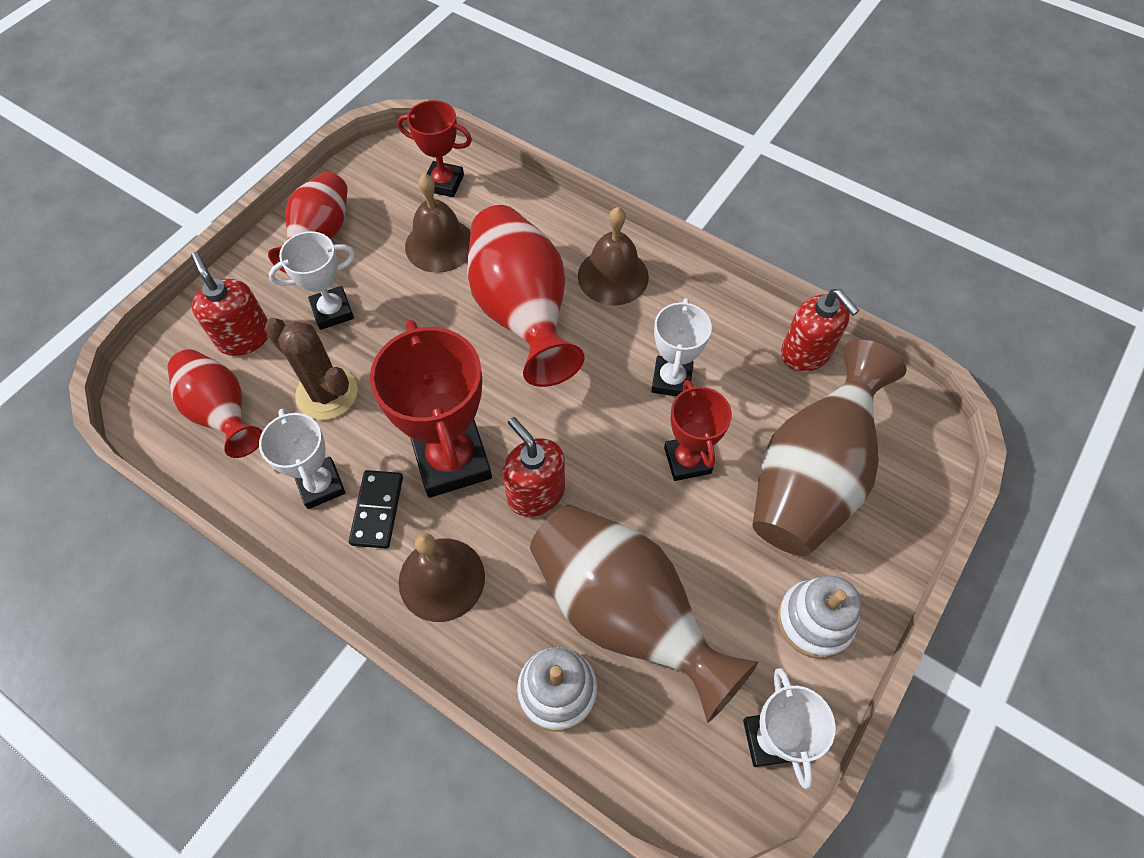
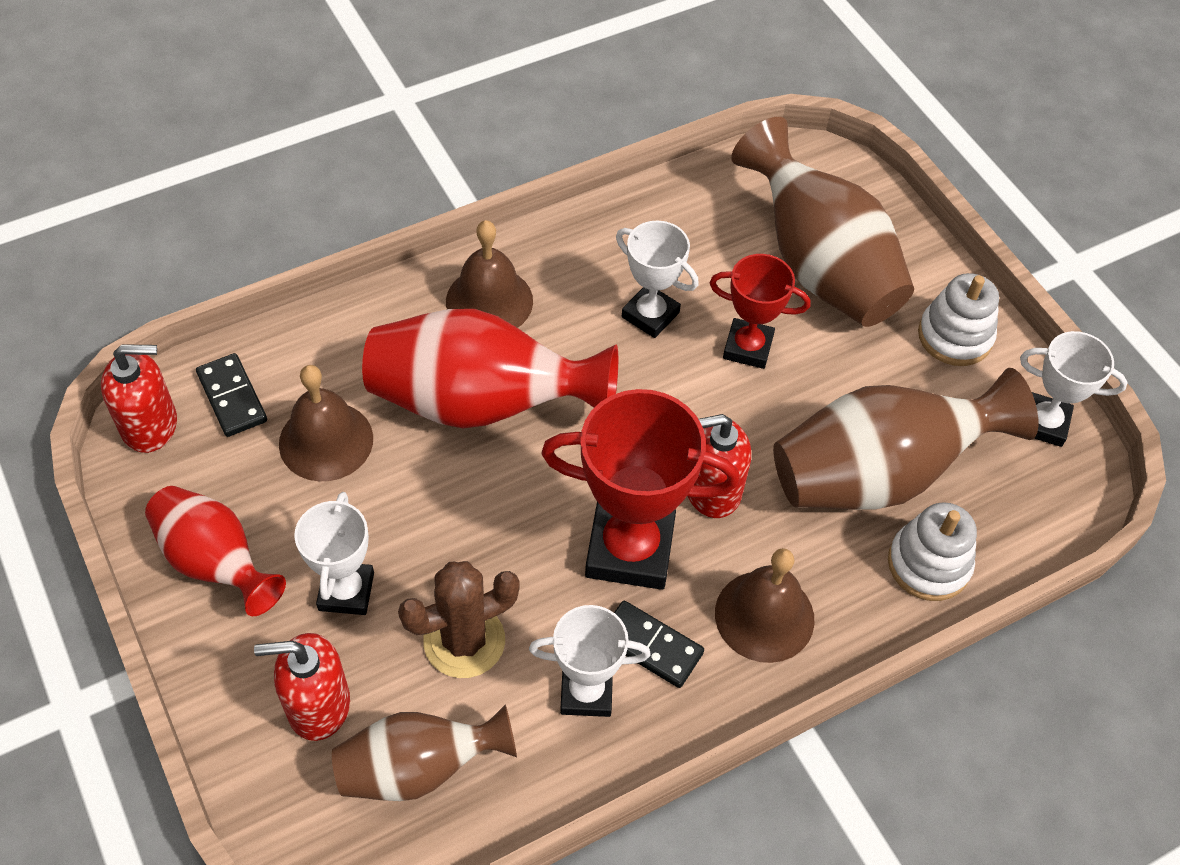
camera: 65 degrees left, 5 degrees down
red vase [168,349,263,458] -> brown vase [332,704,517,801]
red trophy [397,100,472,197] -> black domino [196,353,267,437]
red soap dispenser [781,289,860,372] -> red soap dispenser moved to [101,344,177,453]

